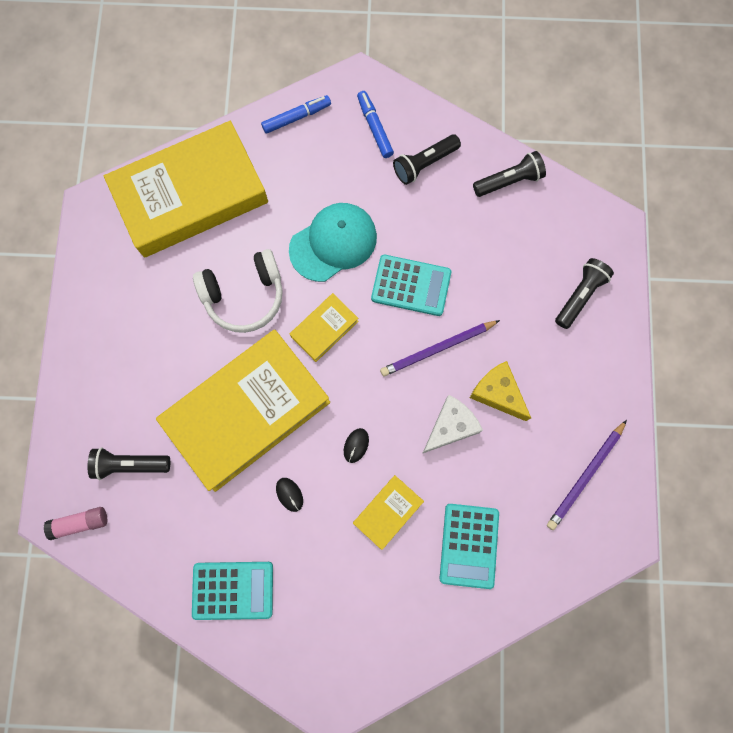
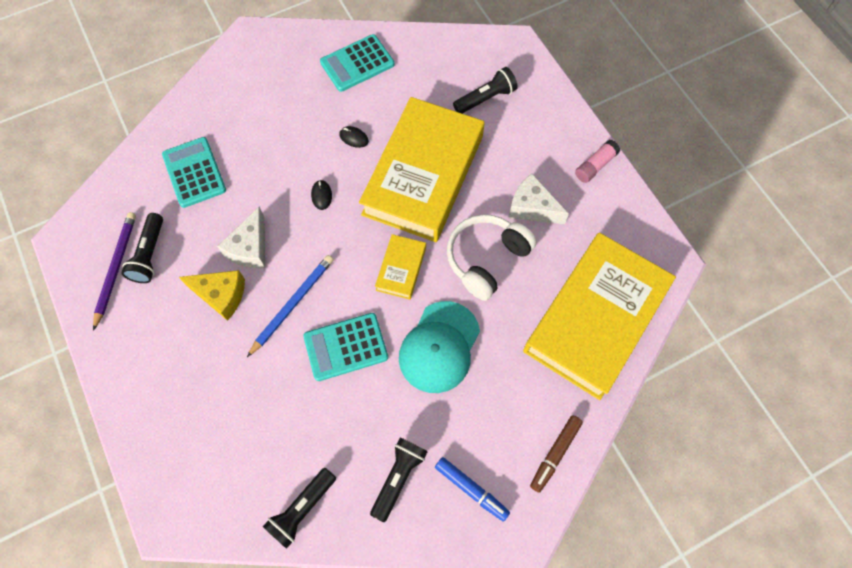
camera: 150 degrees right, 10 degrees down
pink glue stick [44,507,107,540] -> pink glue stick moved to [575,140,620,183]
blue marker [261,95,331,134] -> brown marker [530,415,583,493]
yellow book [353,475,424,550] -> none
purple pencil [380,320,500,376] -> blue pencil [247,255,334,357]
black flashlight [555,258,614,329] -> black flashlight moved to [121,213,163,283]
none -> white cheese [509,174,569,224]

